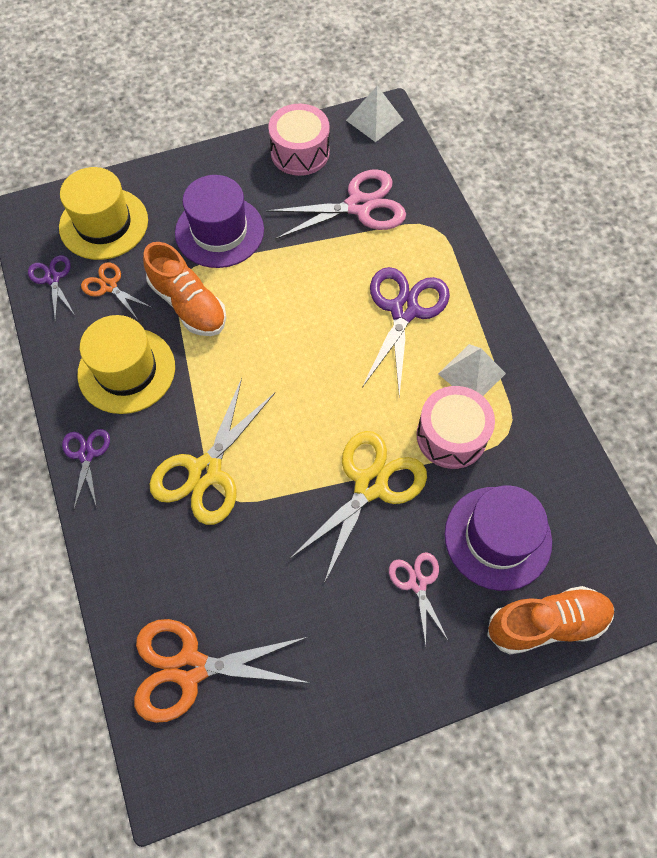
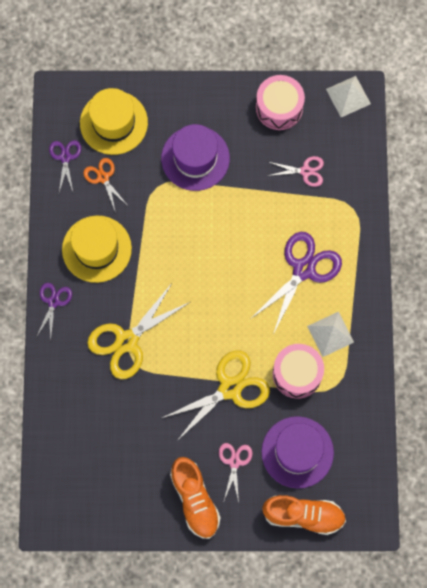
camera: 20 degrees right, 10 degrees up
orange scissors [134,619,310,723] -> none
orange shoe [143,242,226,336] -> orange shoe moved to [170,457,221,539]
pink scissors [266,170,406,240] -> pink scissors [268,156,324,187], size x0.54

